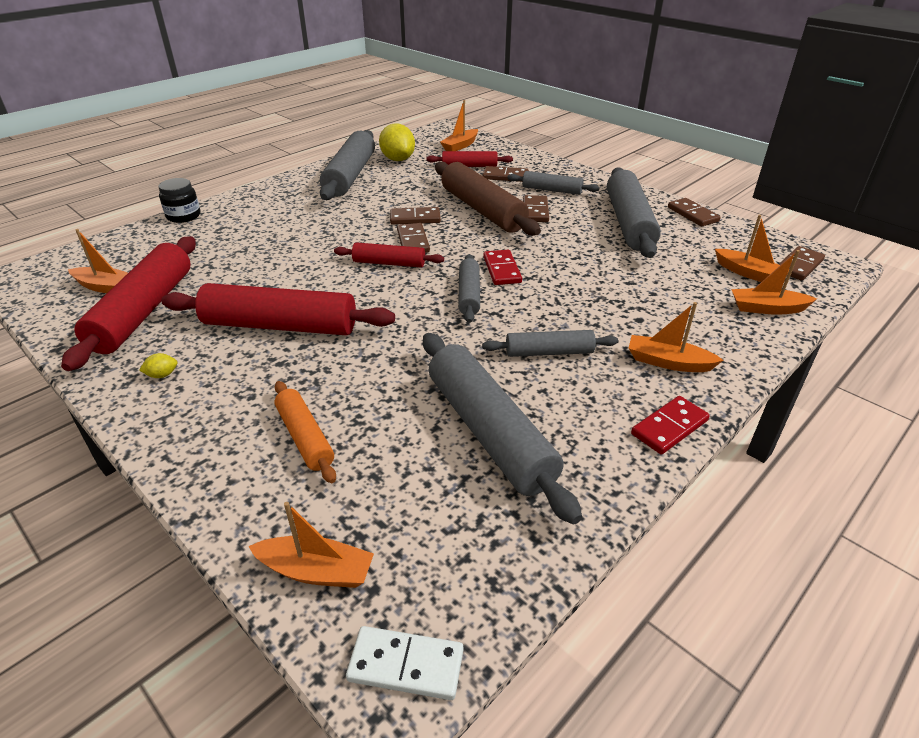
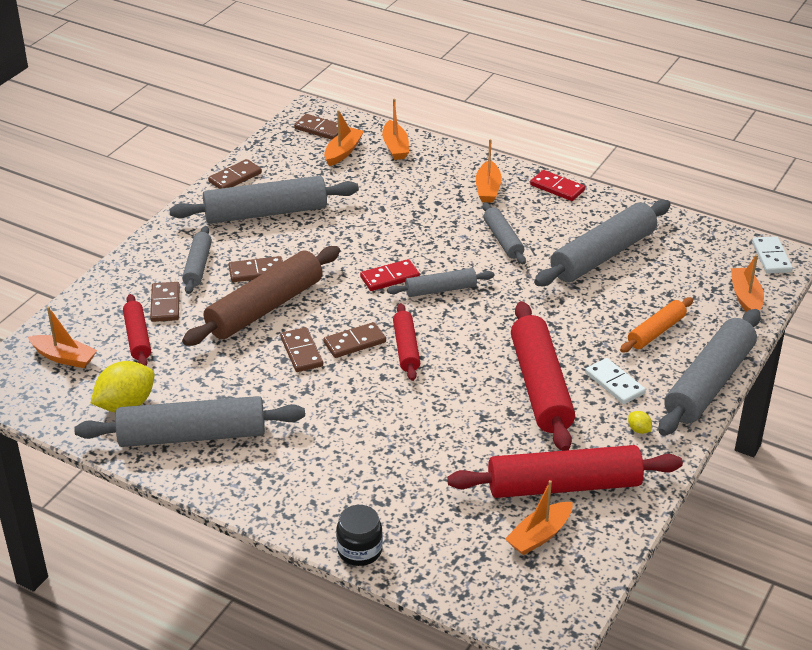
camera: 105 degrees left, 0 degrees up
orange boat [68,229,128,293] -> orange boat turned 135 degrees counterclockwise [505,480,572,555]
none -> white domino [585,358,646,404]
none -> grey rolling pin [659,309,761,436]

